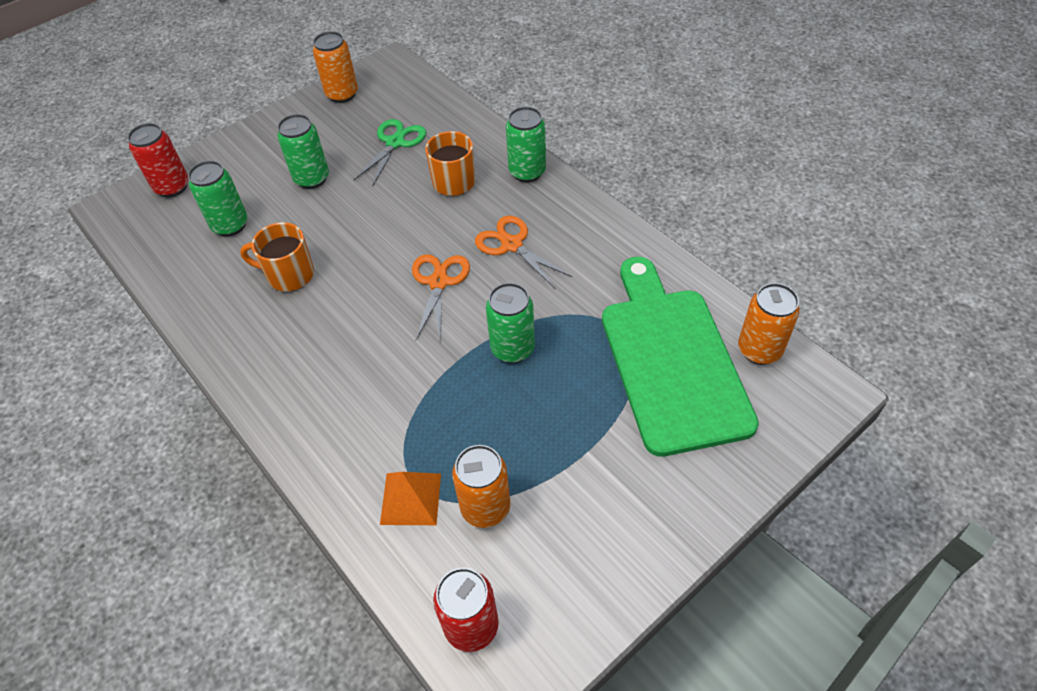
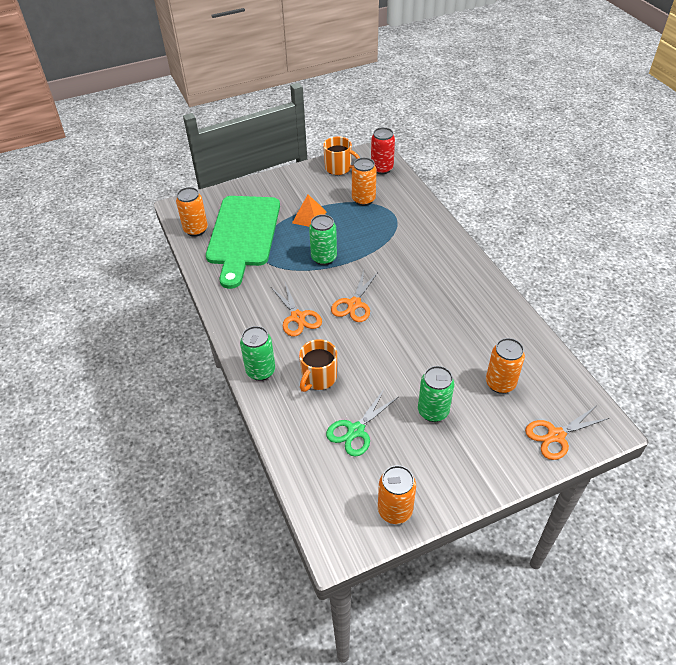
camera: 165 degrees left, 5 degrees down
red can [127,123,188,197] -> orange scissors [525,406,610,460]
green can [188,161,248,237] -> orange can [486,338,525,394]
orange mug [240,222,314,291] -> orange mug moved to [323,137,360,175]
orange pyramid [380,472,441,525] -> orange pyramid moved to [292,194,327,227]

